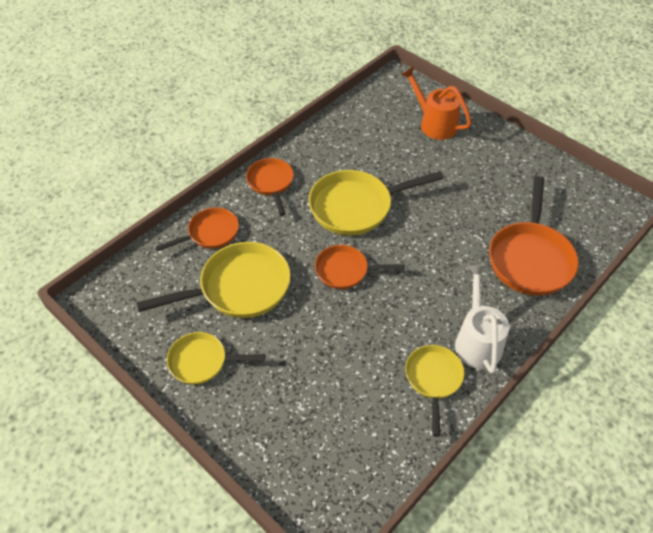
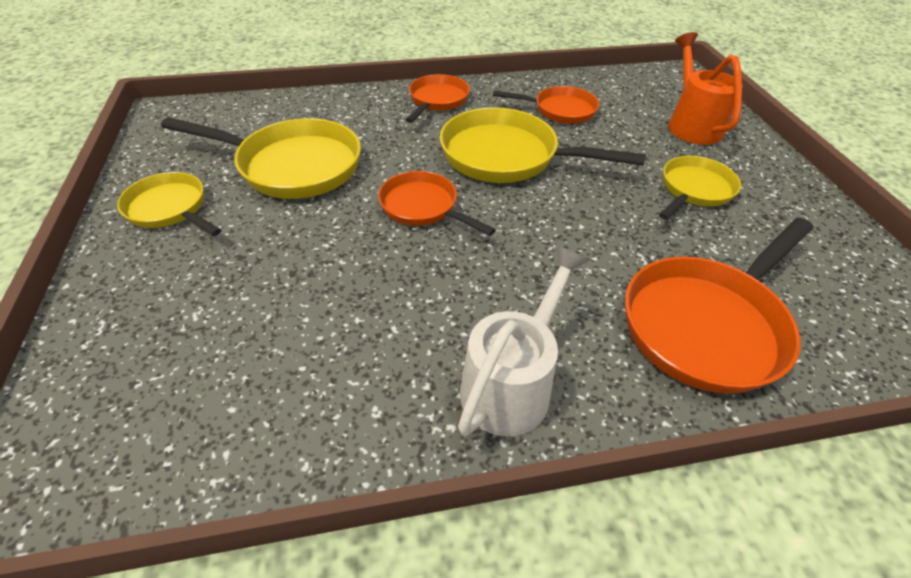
camera: 35 degrees right, 5 degrees down
orange pan [155,207,239,252] -> orange pan moved to [493,86,599,124]
yellow pan [405,345,464,437] -> yellow pan moved to [659,156,741,220]

